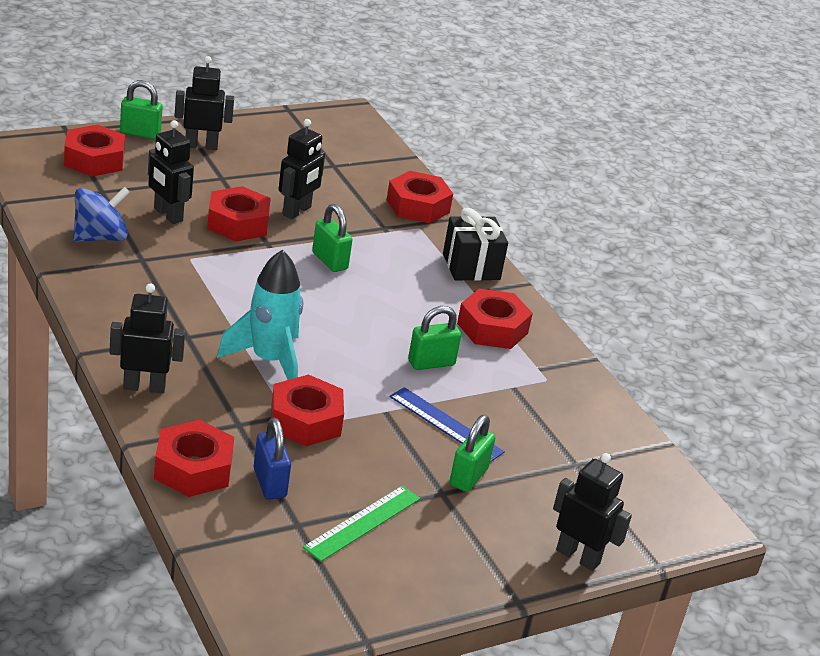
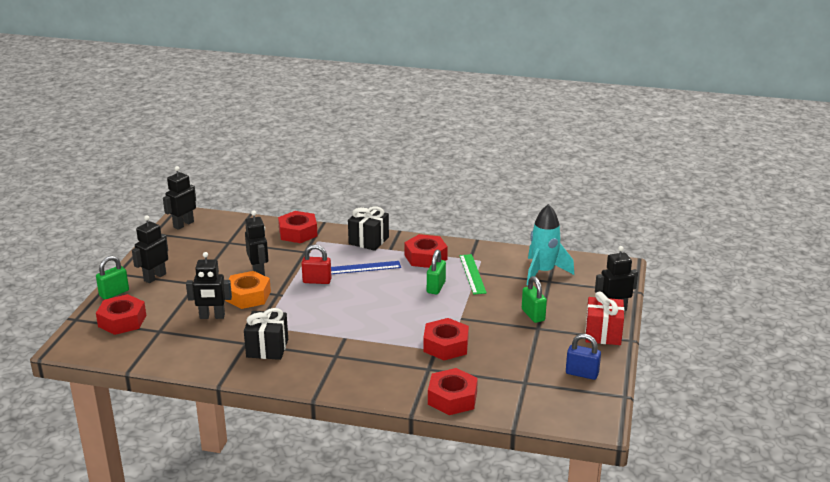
camera: 45 degrees left, 5 degrees down
blue spinning top [73,187,130,242] -> none
black robot [109,284,185,393] -> black robot moved to [163,166,196,230]
red nut [207,186,271,242] -> orange nut [225,271,271,309]
turquoise rocket [217,250,303,380] -> turquoise rocket moved to [527,204,574,286]
blue padlock [254,418,291,499] -> blue padlock moved to [566,334,601,380]
green ruler [303,485,420,562] -> green ruler moved to [459,254,487,295]
green padlock [312,204,352,272] -> red padlock [302,244,332,284]
blue ruler [390,387,505,462] -> blue ruler moved to [331,261,401,274]
none -> black gift [244,308,288,360]
none -> red gift [585,291,624,345]

